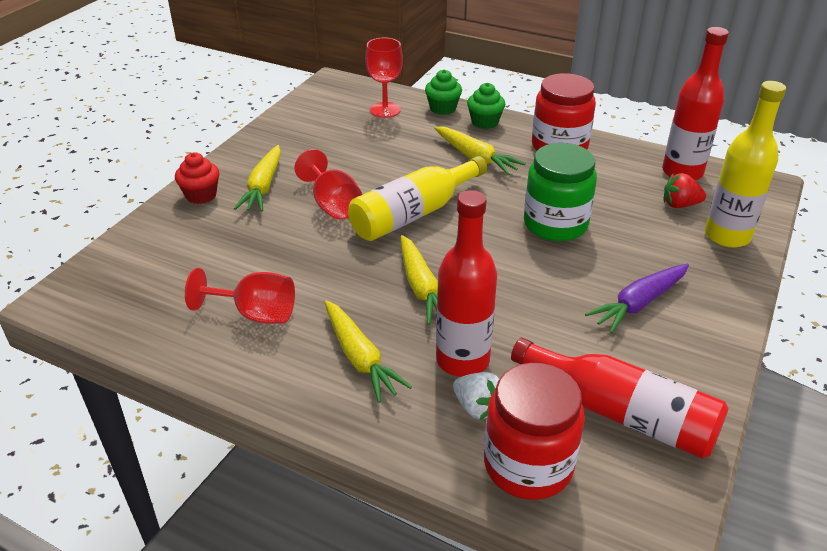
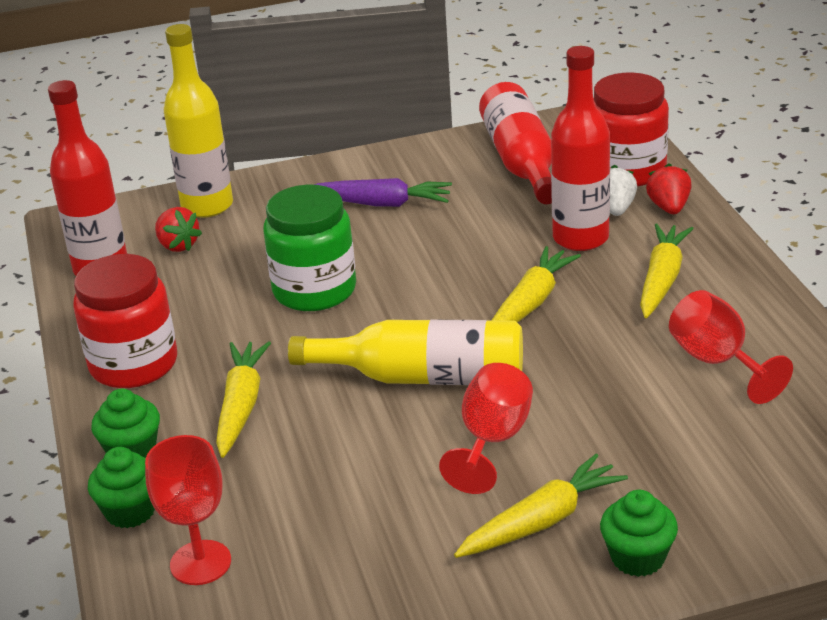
camera: 130 degrees left, 5 degrees down
red cupcake [175,153,219,204] -> green cupcake [600,490,678,577]
none -> red strawberry [646,163,692,214]

